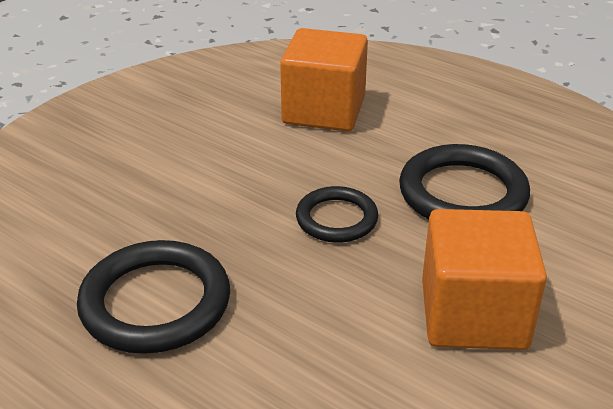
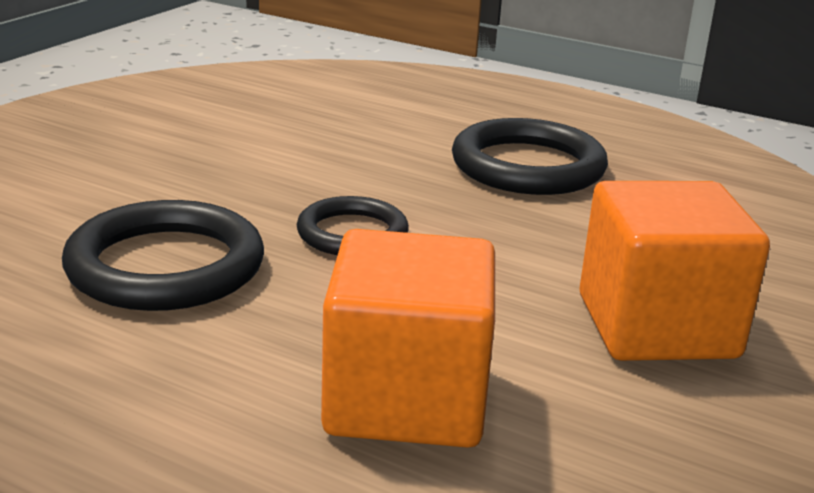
camera: 170 degrees right, 10 degrees down
orange cube [422,209,547,350] -> orange cube moved to [579,181,770,361]

